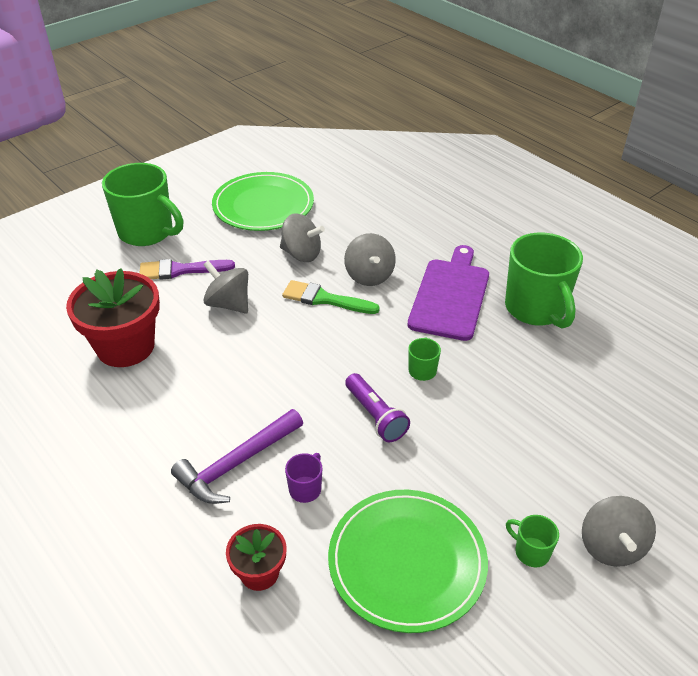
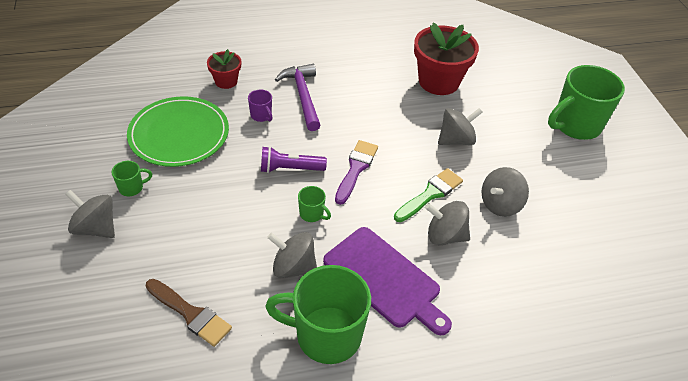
camera: 115 degrees right, 5 degrees up
purple brush [140,259,235,280] -> purple brush moved to [335,140,378,205]
green plate [212,172,314,231] -> none
none -> brown brush [146,279,232,347]
none -> grey spinning top [267,232,317,278]

